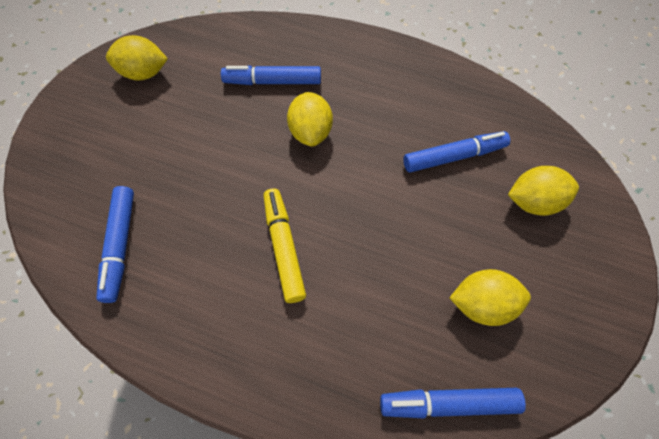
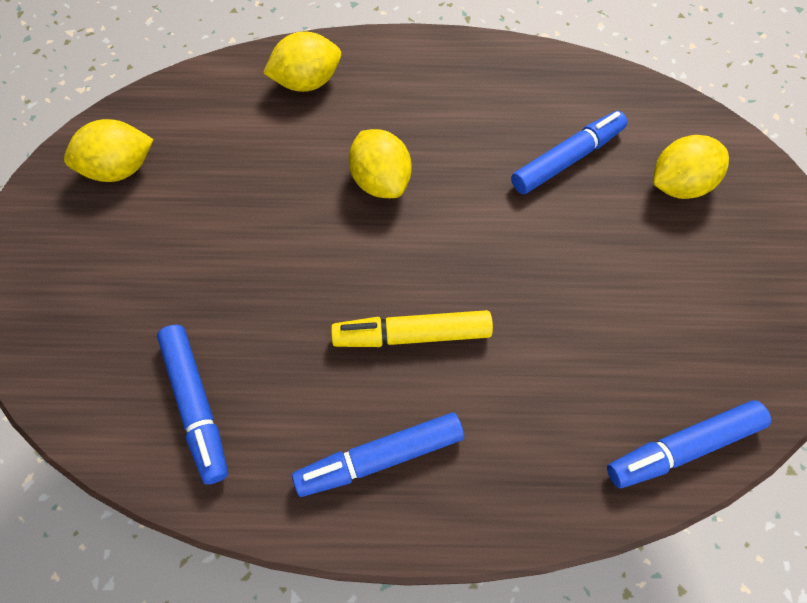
camera: 20 degrees left, 0 degrees up
blue marker [221,65,321,85] -> blue marker moved to [292,412,464,497]
yellow marker [263,188,306,303] -> yellow marker turned 60 degrees counterclockwise [331,310,493,347]
yellow lemon [450,269,531,326] -> yellow lemon moved to [263,32,341,92]

